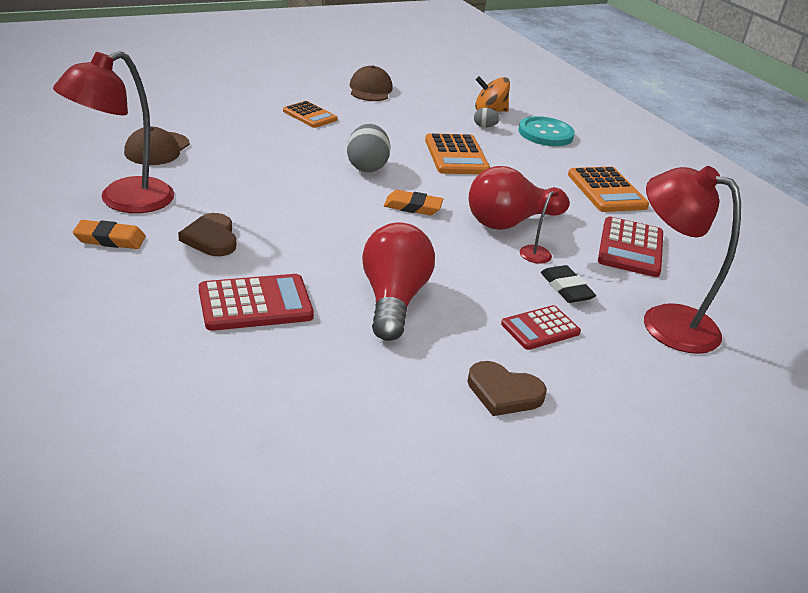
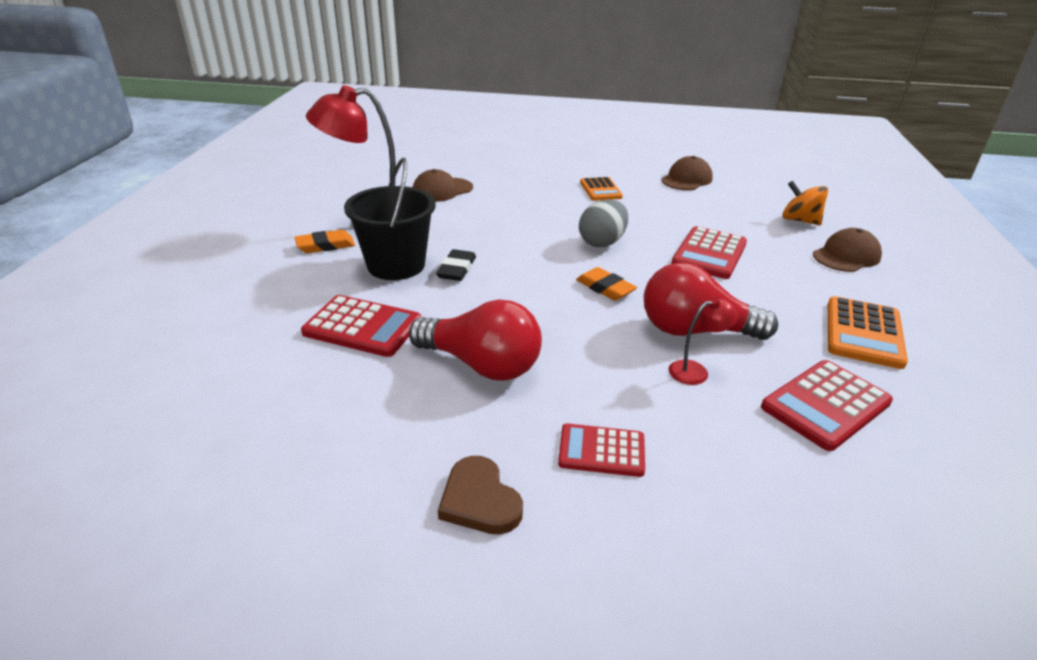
camera: 40 degrees right, 0 degrees up
orange eraser [73,220,146,249] -> orange eraser turned 60 degrees counterclockwise [295,230,355,253]
brown heart [178,213,236,256] -> black bucket [344,158,436,280]
red light bulb [362,222,435,341] -> red light bulb turned 75 degrees clockwise [409,299,542,381]
orange calculator [425,133,491,174] -> red calculator [672,226,747,279]
grey egg [474,108,500,128] -> none
turquoise button [518,116,575,146] -> brown cap [813,228,882,272]
black eraser [541,265,596,303] -> black eraser moved to [436,249,476,281]
red lamp [644,166,741,354] -> none

